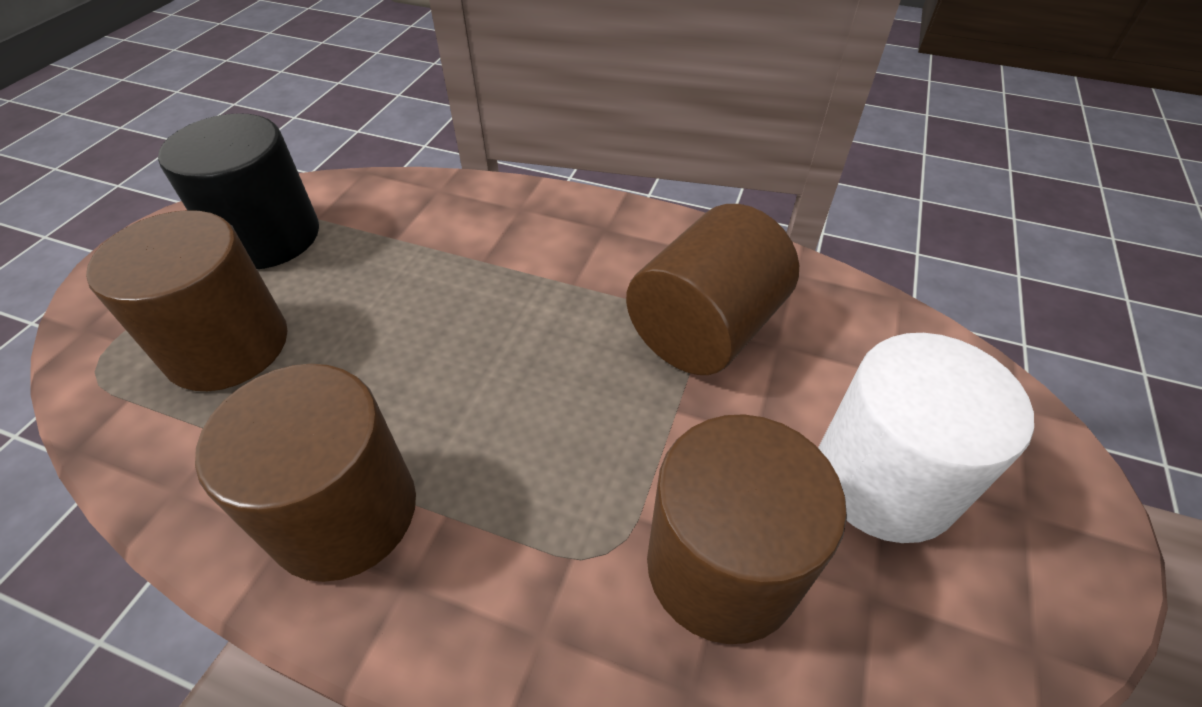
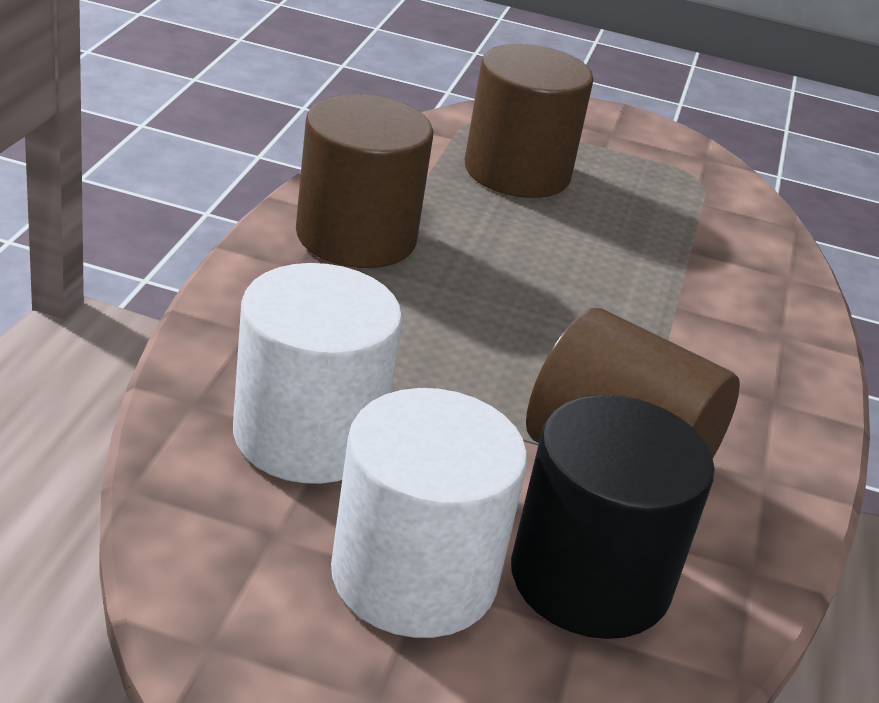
camera: 80 degrees right, 15 degrees down
black cylinder [158,113,319,269] -> black cylinder moved to [511,395,715,639]
brown cylinder [647,414,847,644] -> white cylinder [233,263,402,484]

